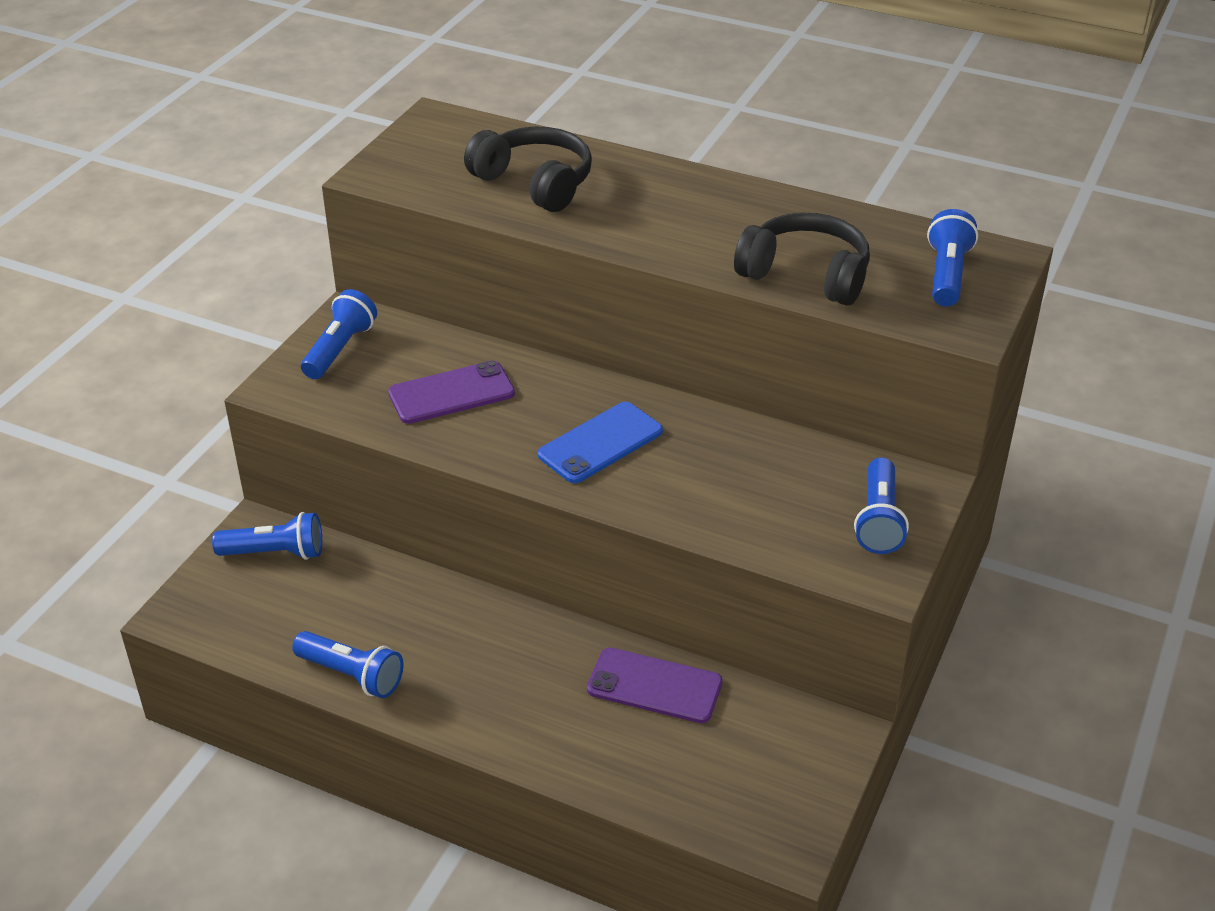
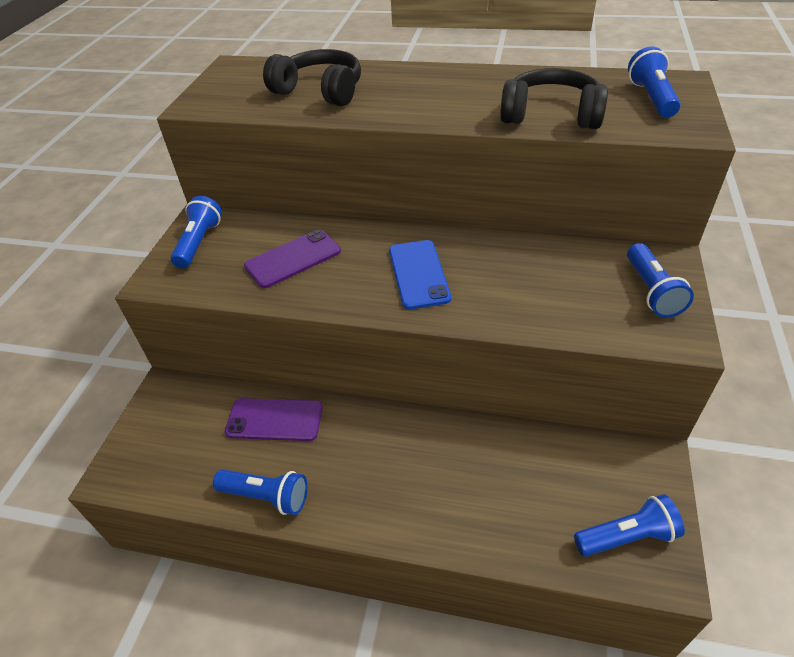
camera: 10 degrees left, 5 degrees up
blue flashlight [212,512,322,560] -> blue flashlight moved to [574,494,685,557]
blue phone [538,402,663,483] -> blue phone turned 45 degrees counterclockwise [389,240,451,309]
purple phone [587,648,723,723] -> purple phone moved to [225,398,323,441]

